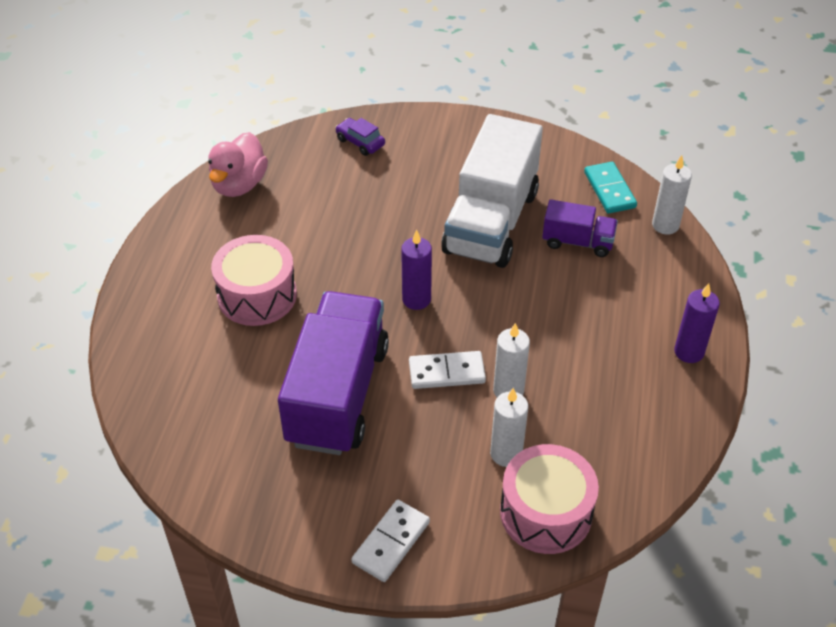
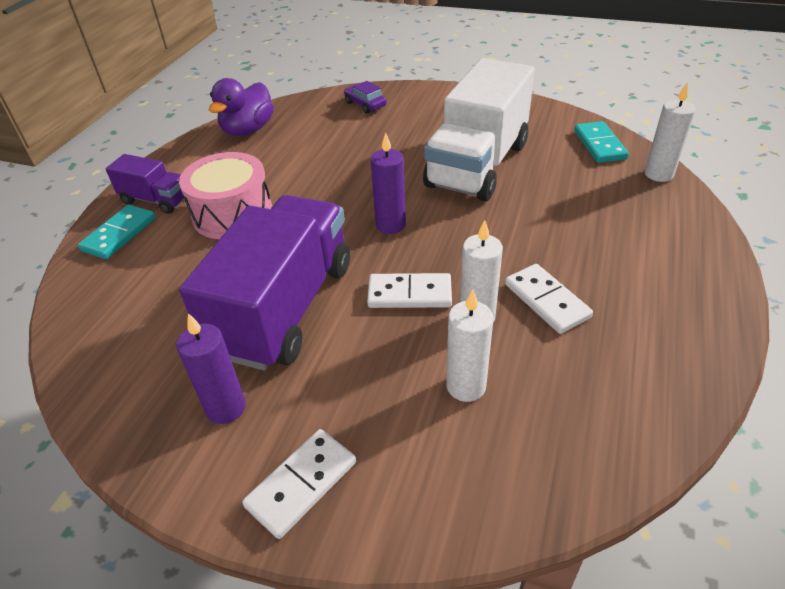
camera: 10 degrees right, 5 degrees down
pink duck [208,132,268,197] -> purple duck [209,78,274,136]
pink drum [500,444,599,554] -> none
purple truck [542,199,618,257] -> purple truck moved to [106,154,184,214]
purple candle [674,283,720,363] -> purple candle moved to [176,313,246,424]
none -> turquoise domino [78,205,156,259]
none -> white domino [505,264,593,334]

